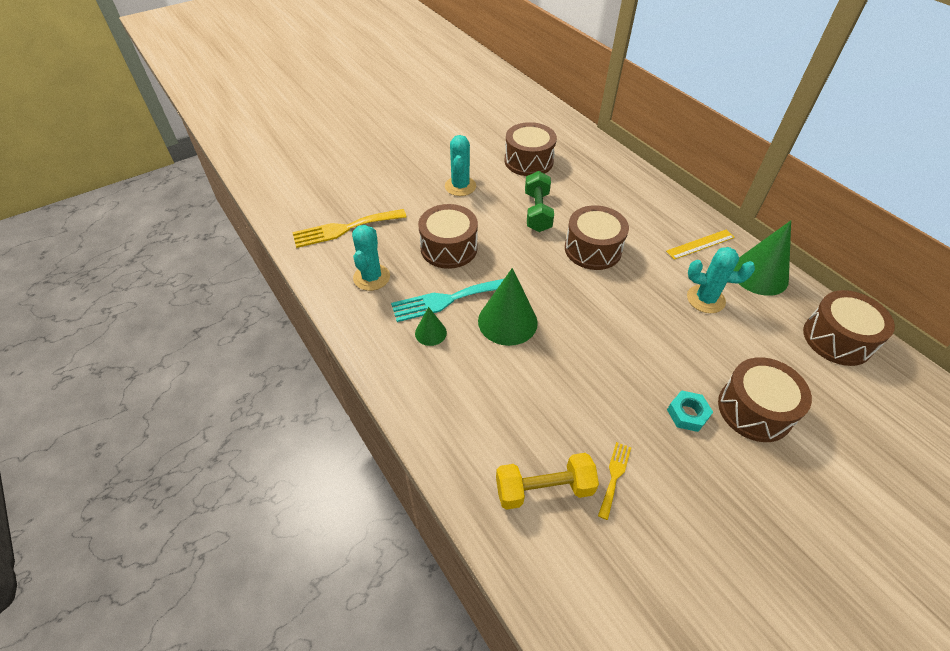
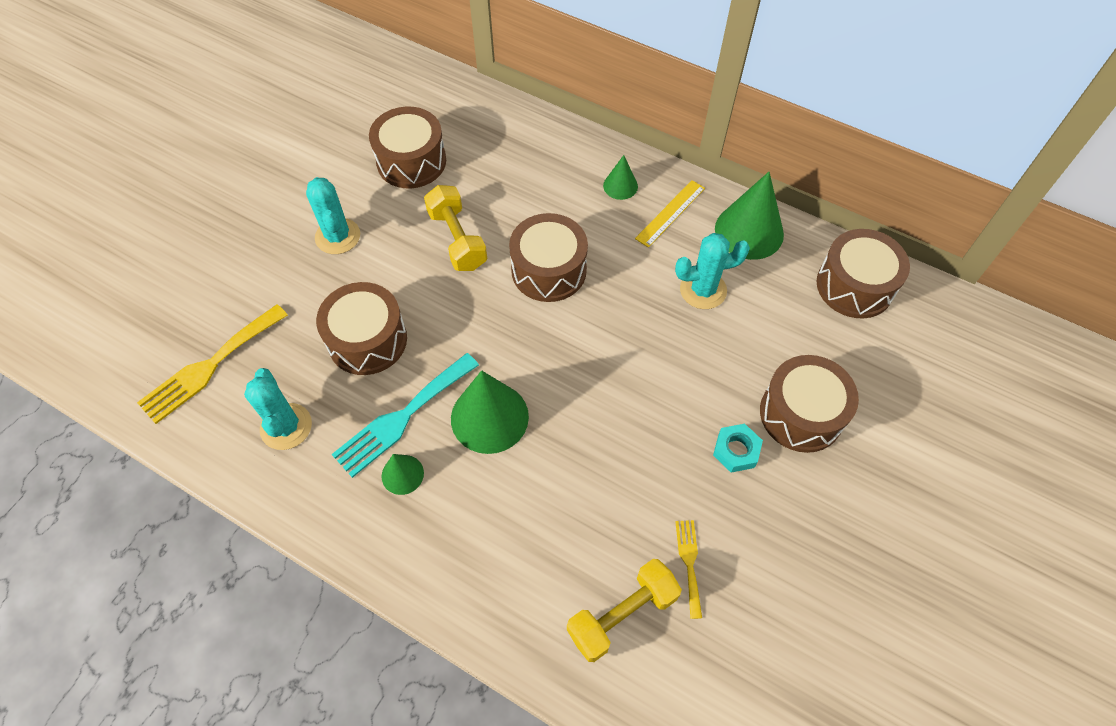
camera: 25 degrees left, 10 degrees up
green dumbbell [525,171,554,232] -> yellow dumbbell [424,185,487,271]
none -> green cone [603,155,638,200]

